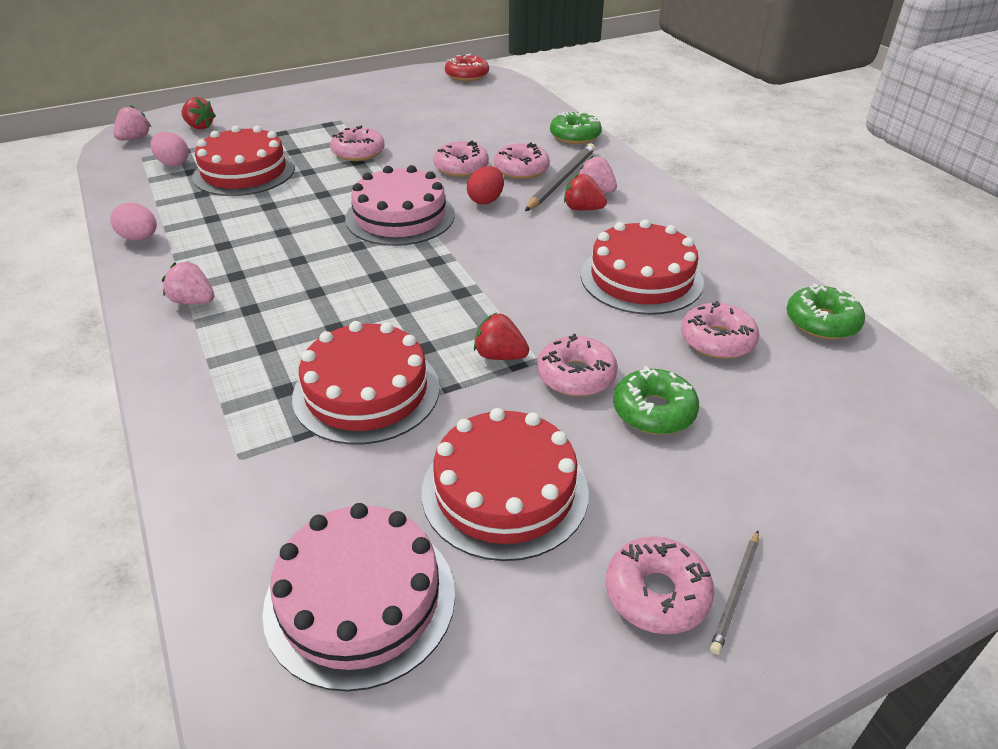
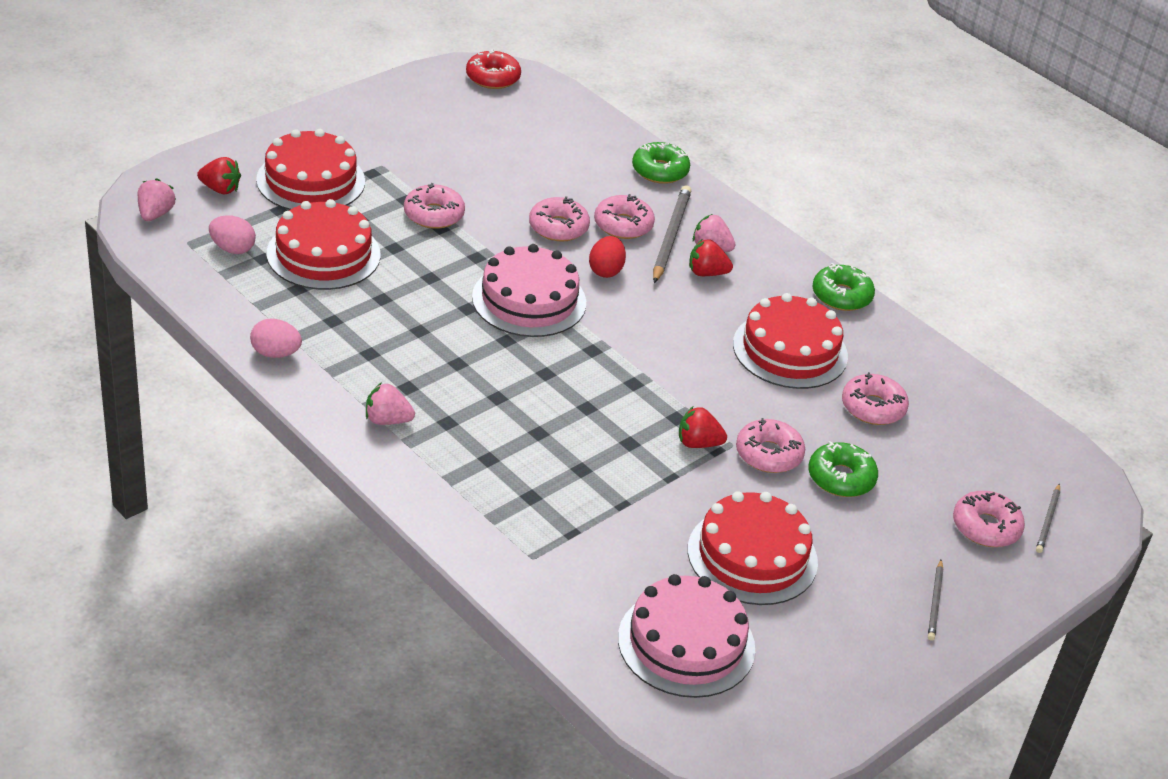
camera: 20 degrees left, 0 degrees up
red cake [292,321,440,445] -> red cake moved to [256,129,365,210]
pink donut [606,536,714,634] -> pink donut moved to [953,491,1025,547]
green donut [786,283,865,339] -> green donut moved to [813,263,875,311]
none -> grey pencil [1036,483,1060,553]

